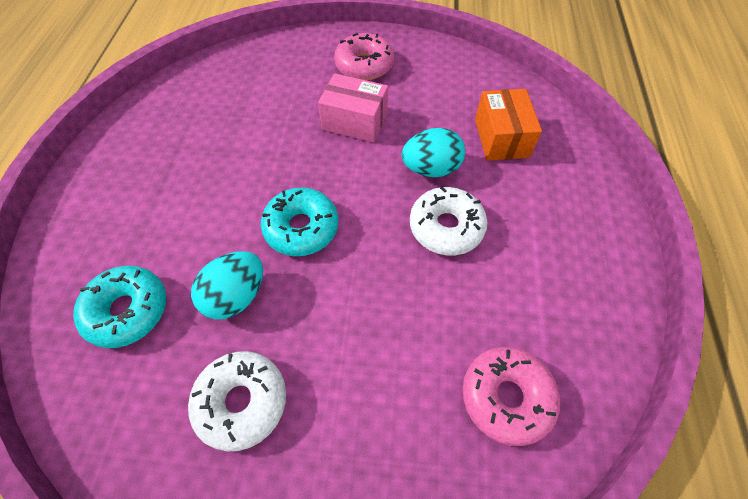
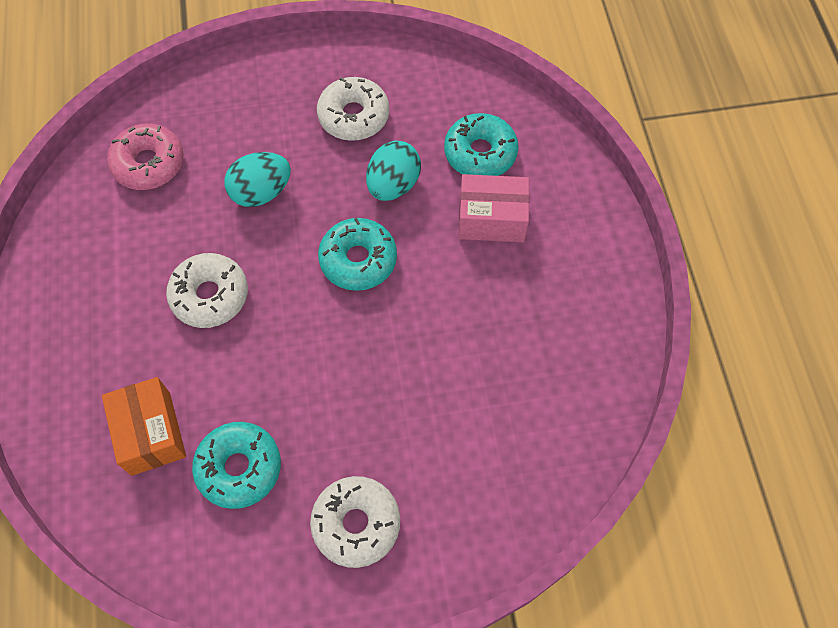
camera: 165 degrees right, 5 degrees up
pink box [318,73,388,142] -> pink box moved to [458,174,529,242]
pink donut [334,33,394,80] -> white donut [310,476,400,568]
turquoise egg [402,128,465,177] -> turquoise egg moved to [224,152,291,207]
none -> turquoise donut [192,422,281,509]

